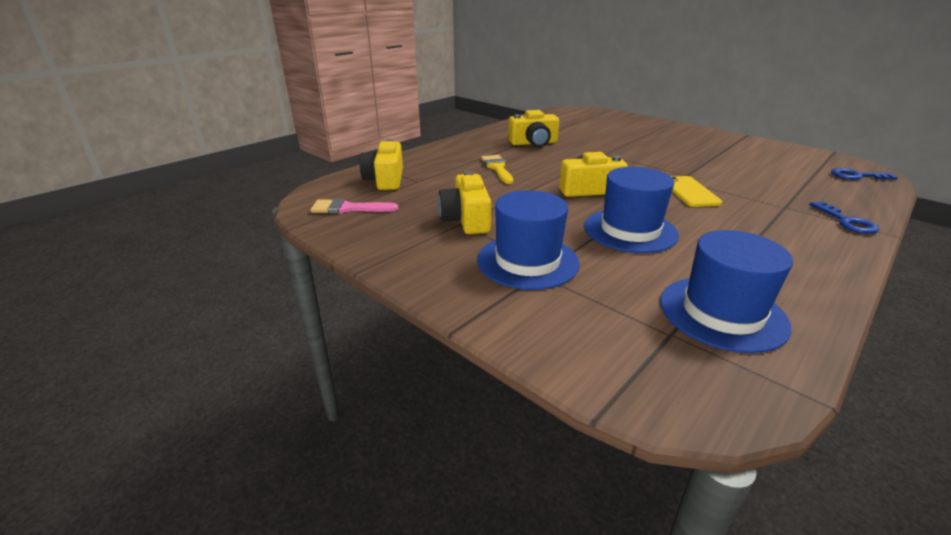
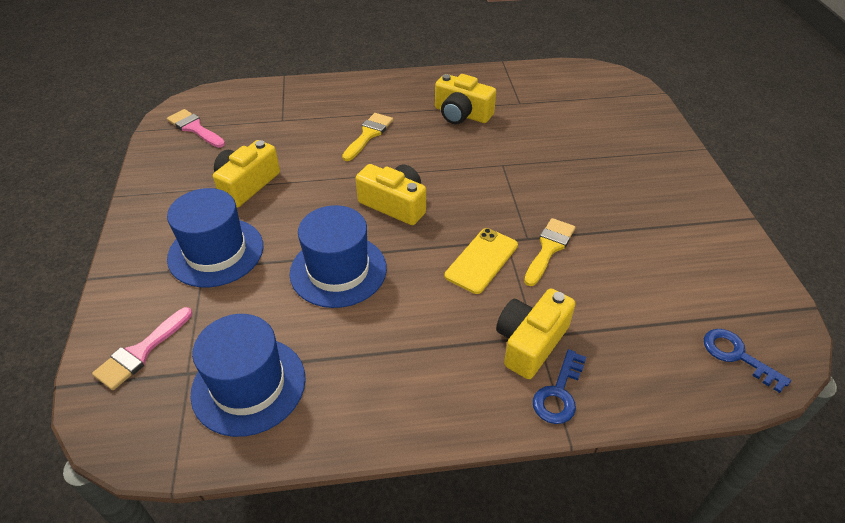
camera: 40 degrees right, 15 degrees up
yellow camera [360,139,403,190] -> yellow camera moved to [496,289,576,379]
none -> pink brush [92,307,192,390]
none -> yellow brush [524,218,575,286]

